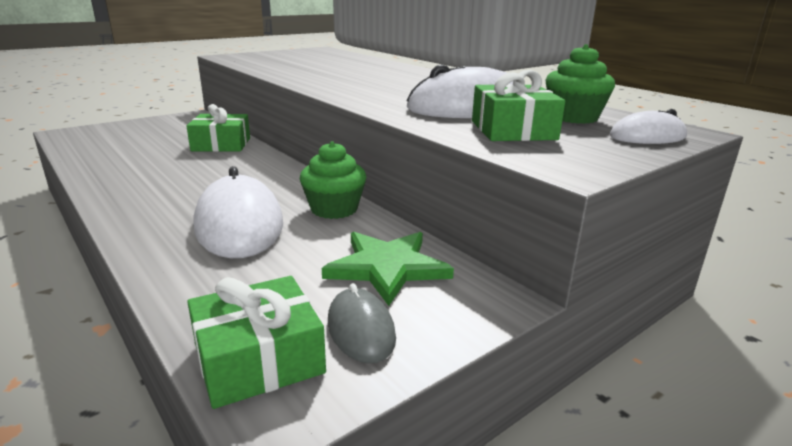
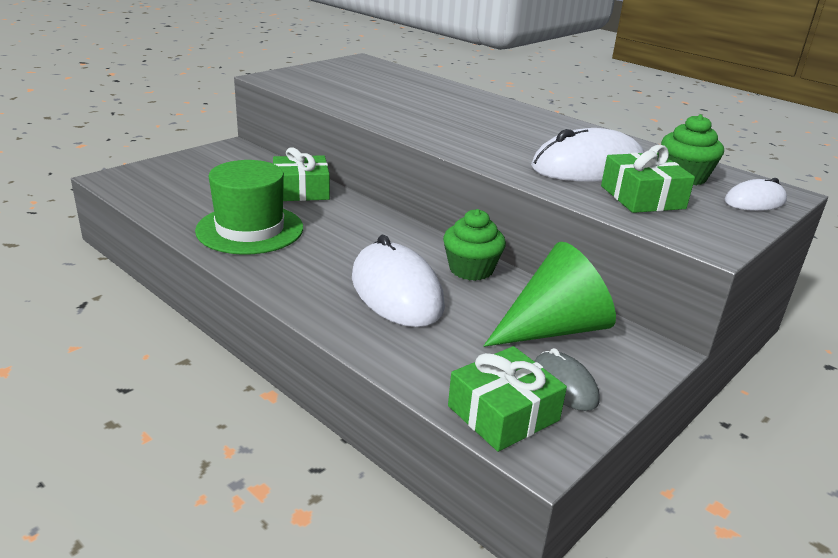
camera: 10 degrees left, 5 degrees up
green star [322,232,454,306] -> green cone [484,242,616,347]
none -> green hat [195,160,303,255]

